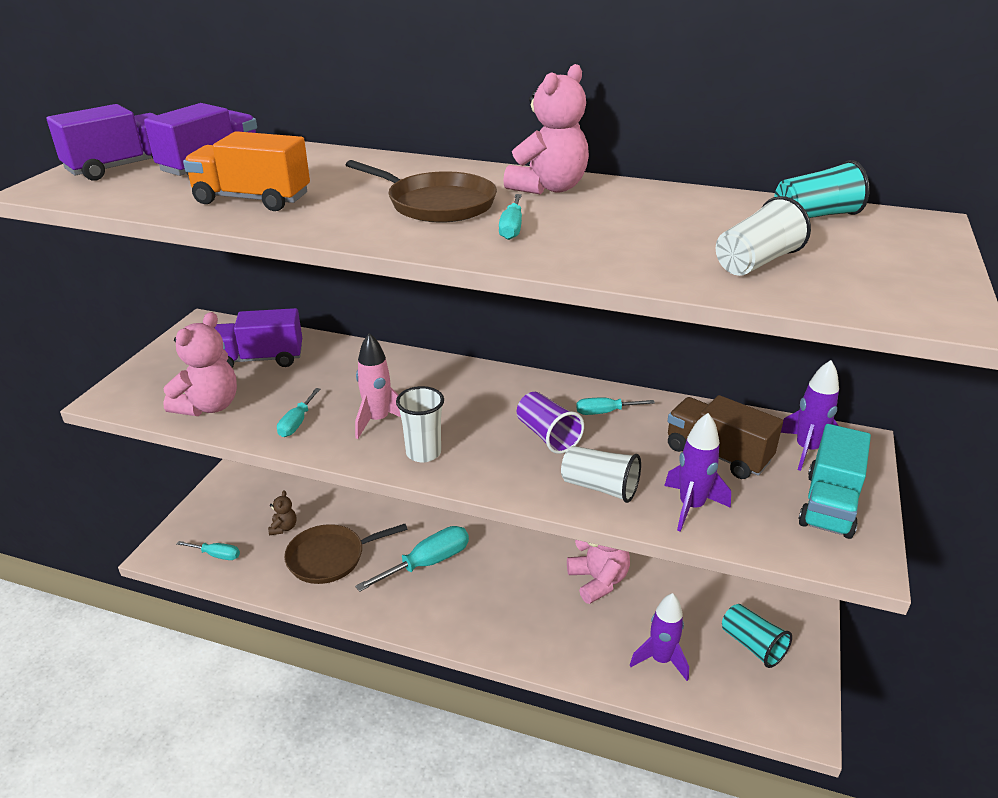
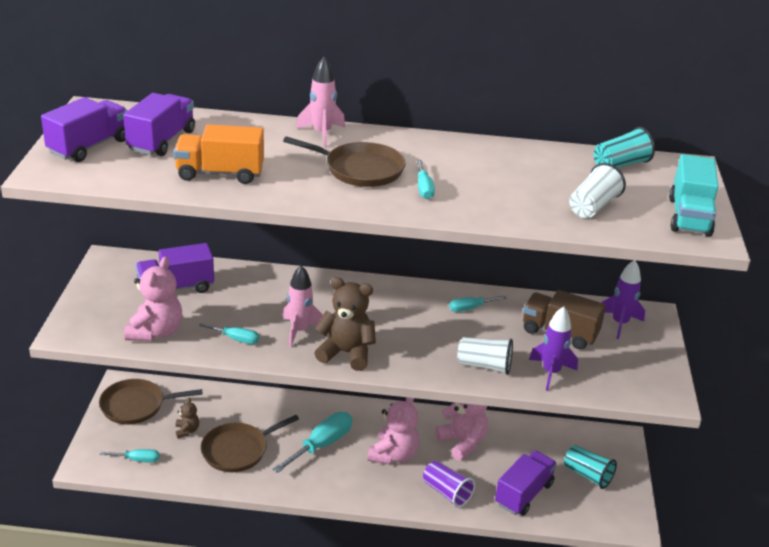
camera: 15 degrees left, 0 degrees up
turquoise screwdriver [277,388,320,437] -> turquoise screwdriver turned 75 degrees counterclockwise [198,323,259,344]
white cup [396,386,444,463] -> brown teddy bear [314,277,376,371]
pink teddy bear [503,64,589,195] -> pink teddy bear moved to [368,397,419,465]
purple cup [517,392,584,454] -> purple cup moved to [423,461,475,508]
purple rocket [630,593,689,681] -> purple truck [495,450,557,516]
turquoise truck [798,424,871,539] -> turquoise truck moved to [669,154,719,237]
none -> brown pan [99,379,202,424]
none -> pink rocket [296,56,345,147]

